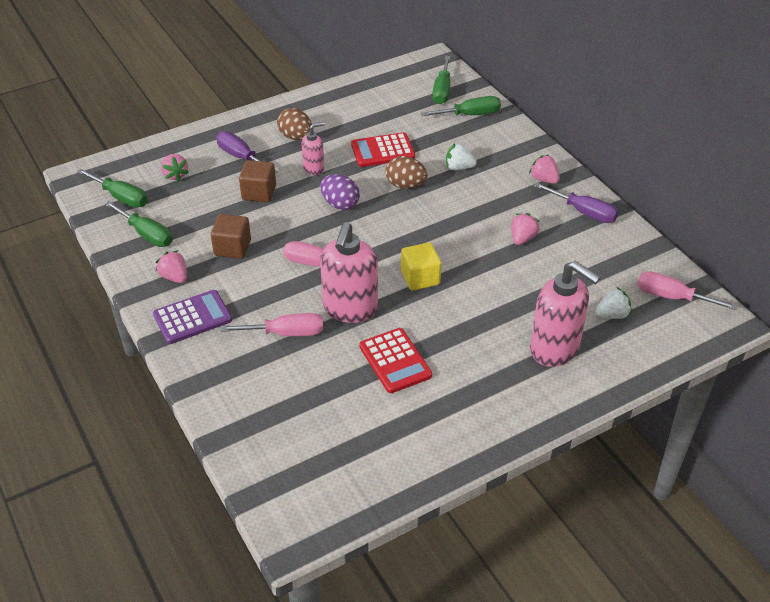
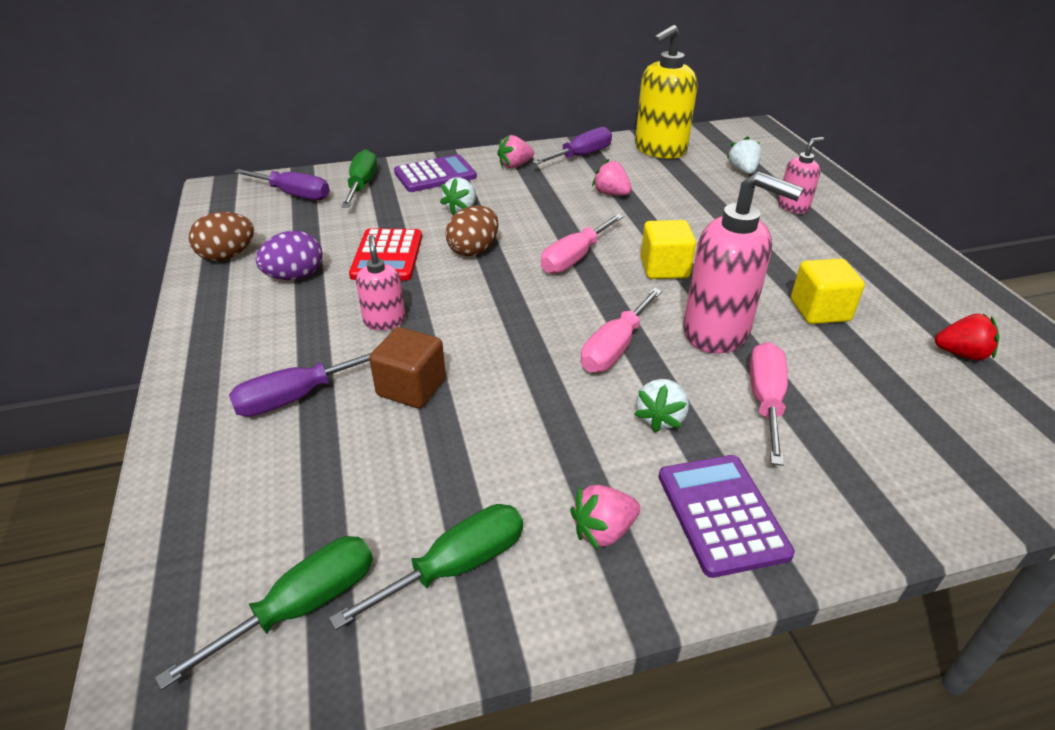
camera: 75 degrees left, 5 degrees down
pink strawberry [161,154,189,182] -> none
brown cube [211,214,251,259] -> none
brown egg [277,108,312,140] -> brown egg moved to [189,212,254,261]
purple egg [320,174,360,210] -> purple egg moved to [256,231,322,280]
red calculator [360,328,432,393] -> yellow cube [791,258,865,324]
green screwdriver [432,56,450,104] -> purple screwdriver [234,169,330,200]
pink soap dispenser [530,261,601,367] -> pink soap dispenser [778,137,824,214], size x0.52
pink screwdriver [637,271,738,310] -> pink screwdriver moved to [541,214,624,274]
none -> purple calculator [394,154,477,192]
none -> white strawberry [634,379,689,433]
none -> yellow soap dispenser [635,25,697,159]
none -> red strawberry [935,314,999,360]

